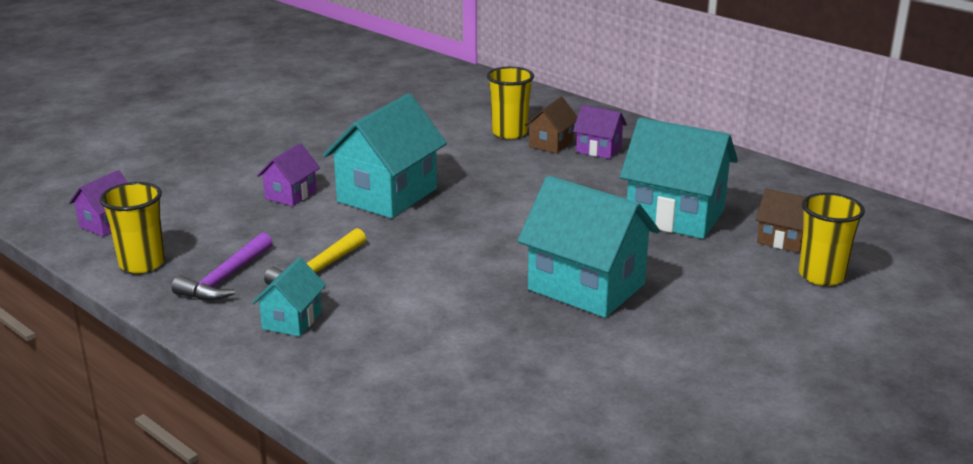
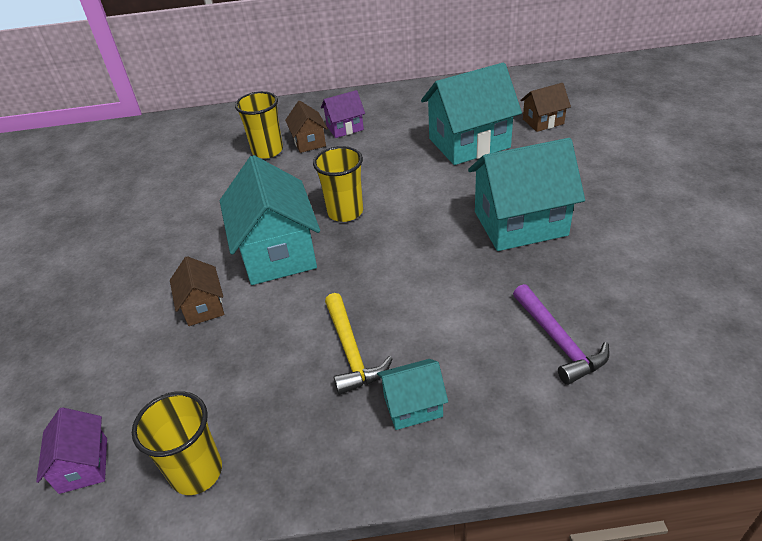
camera: 45 degrees left, 15 degrees up
purple hammer [172,232,273,301] -> purple hammer moved to [513,284,609,385]
turquoise house [252,257,326,337] -> turquoise house turned 75 degrees counterclockwise [377,359,448,430]
purple house [257,143,320,206] -> brown house [170,256,224,326]
yellow cup [799,192,865,286] -> yellow cup moved to [313,146,363,222]

